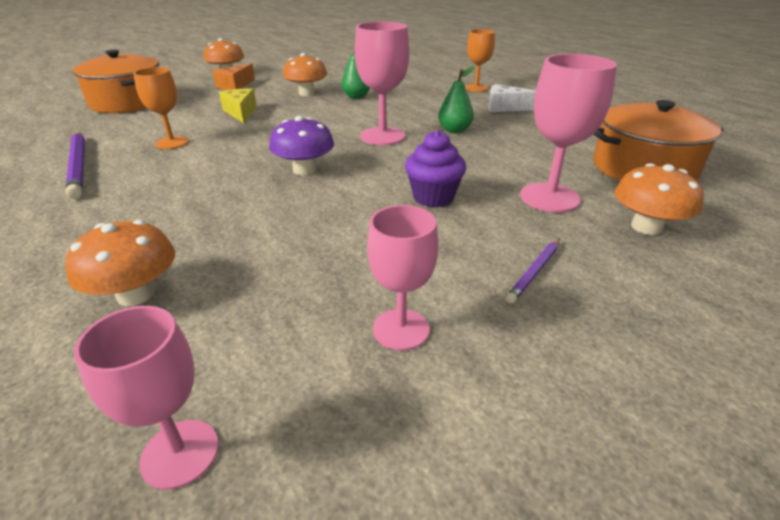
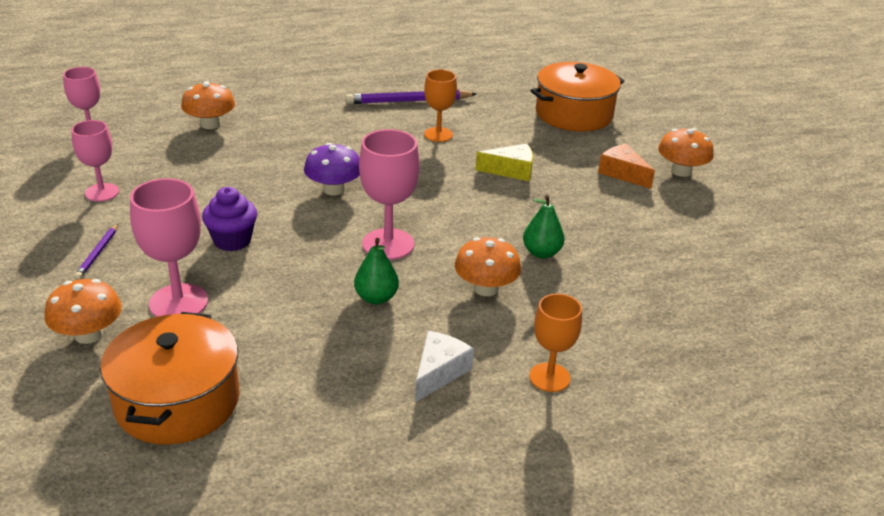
camera: 105 degrees right, 0 degrees up
orange mushroom [283,53,327,96] -> orange mushroom moved to [455,237,521,296]
purple pencil [506,238,560,304] -> purple pencil turned 135 degrees counterclockwise [74,224,118,279]

